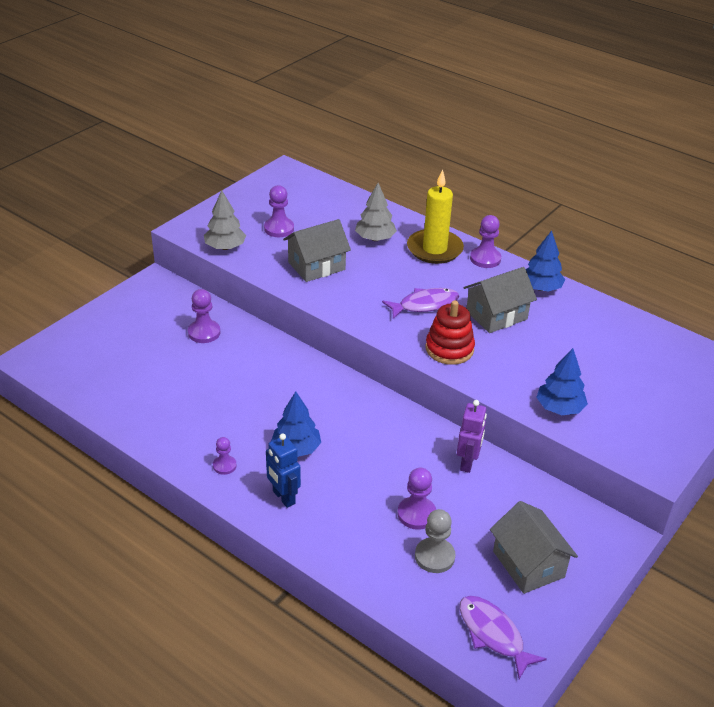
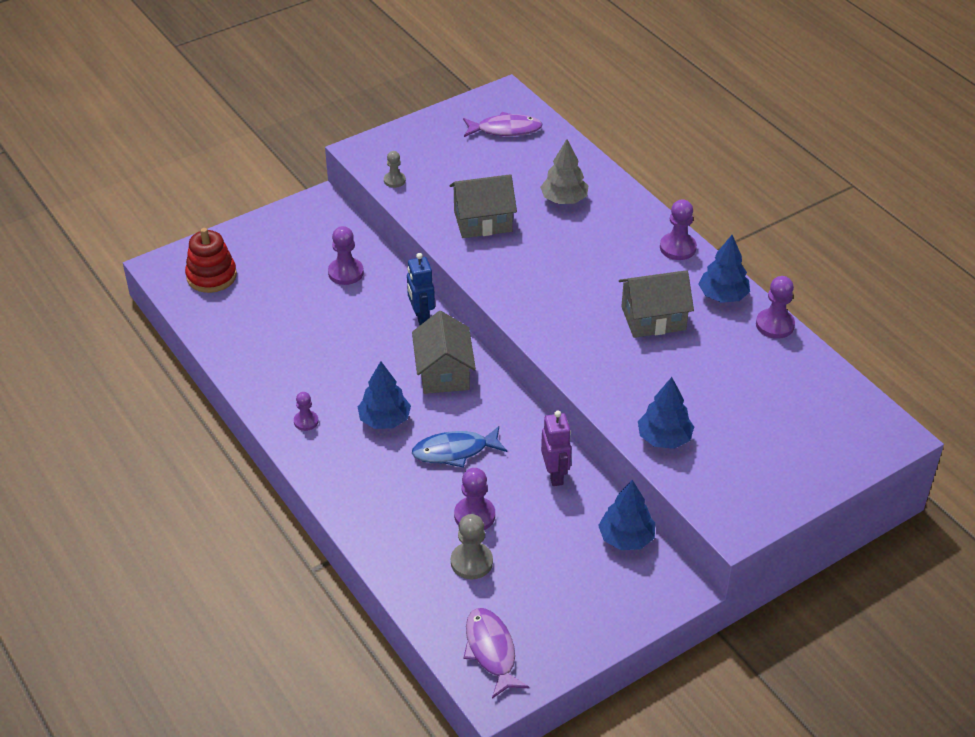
camera: 20 degrees right, 5 degrees up
grey tree [204,190,246,250] -> grey pawn [384,151,406,188]
purple pawn [264,185,294,237] -> purple pawn moved to [756,276,795,339]
blue robot [266,433,301,508] -> blue robot moved to [407,253,435,325]
purple fish [382,288,459,319] -> purple fish moved to [463,112,543,137]
yellow candle [407,169,464,264] -> none
red stacking toy [425,300,475,365] -> red stacking toy moved to [185,228,237,293]
purple robot [457,400,487,473] -> purple robot turned 45 degrees counterclockwise [541,410,571,486]
grey house [490,501,578,594] -> grey house moved to [412,311,476,394]
none -> blue fish [412,426,507,468]
none -> blue tree [598,480,655,550]

